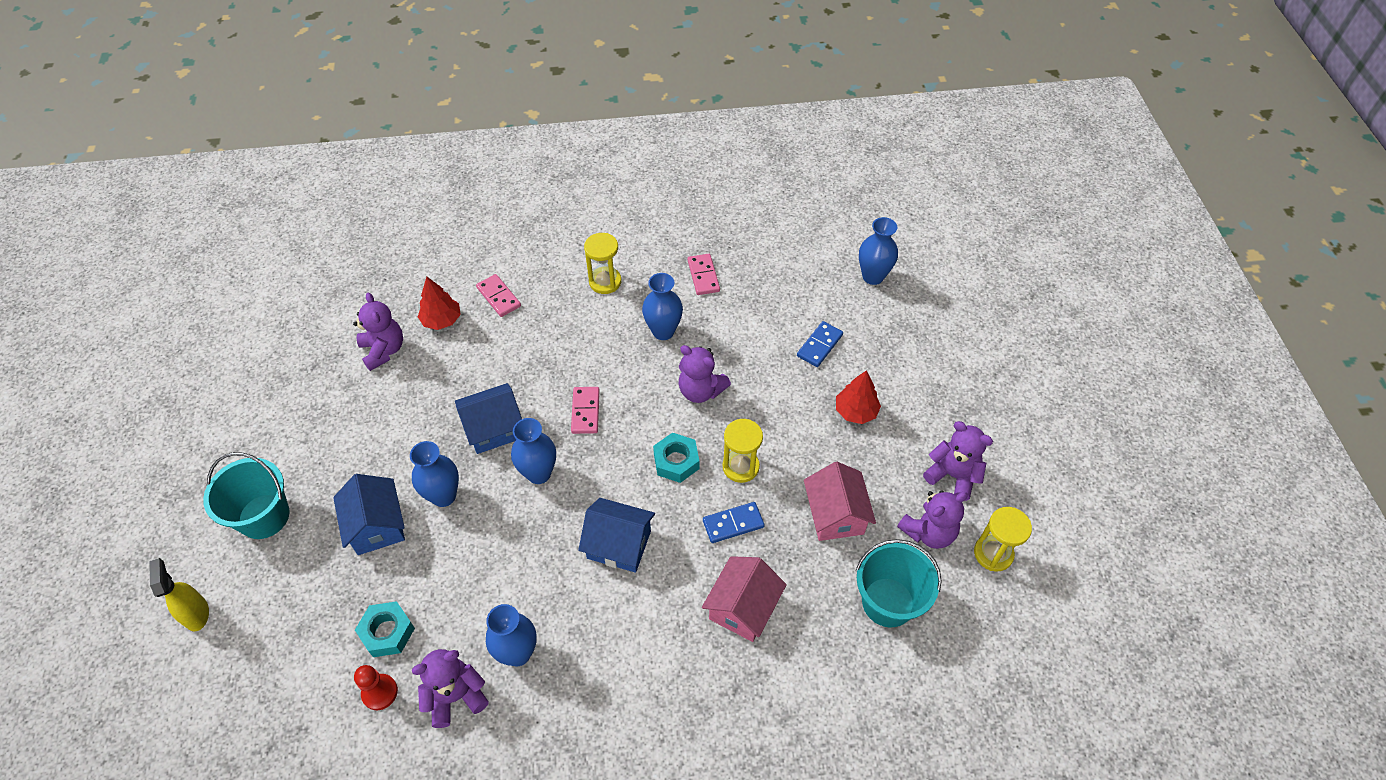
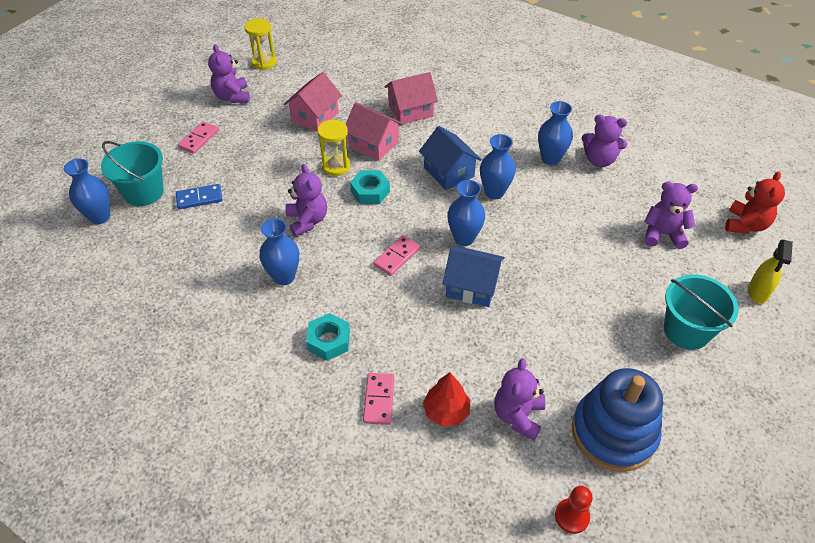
camera: 140 degrees left, 5 degrees down
blue house [333,474,405,555] -> none
red pawn [354,665,398,710] -> red pawn moved to [555,486,593,534]
turquoise nut [355,601,415,657] -> turquoise nut moved to [306,313,350,361]
blue vase [410,441,459,507] -> blue vase moved to [480,134,516,199]
yellow hourglass [584,233,621,294] -> none
pink domino [688,254,720,295] -> pink domino moved to [177,121,219,154]
blue domino [703,502,765,543] -> pink house [346,102,403,161]
red tree [836,370,881,424] -> none
turquoise bucket [856,539,942,627] -> turquoise bucket moved to [101,141,164,206]
purple teddy bear [897,490,968,549] -> purple teddy bear moved to [644,181,698,249]
none -> blue stacking toy [572,368,663,472]
none -> red teddy bear [725,171,785,234]

